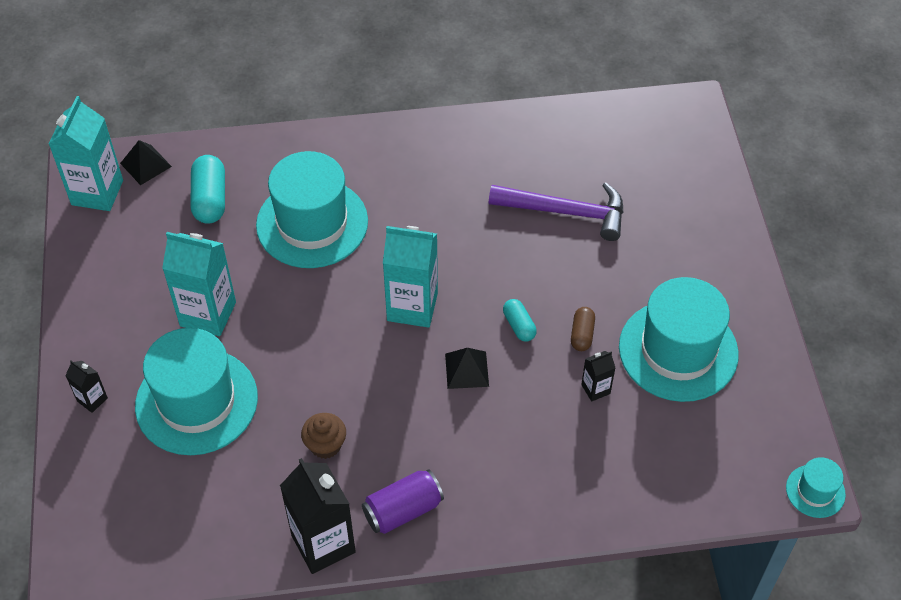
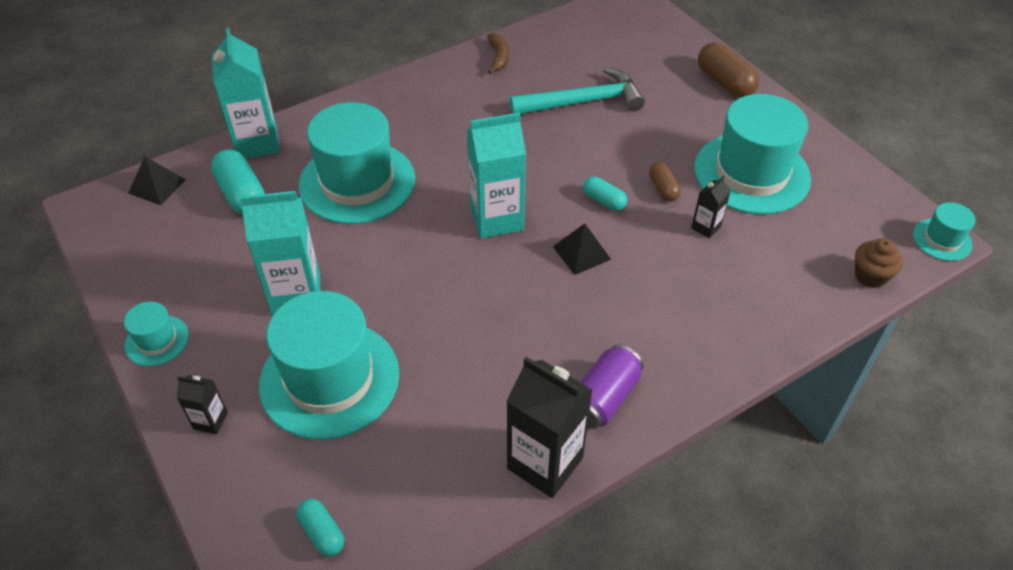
camera: 25 degrees left, 5 degrees down
turquoise carton [49,96,123,211] -> turquoise carton moved to [212,28,280,158]
brown cupcake [301,413,346,459] -> brown cupcake moved to [855,238,903,288]
purple hammer [489,182,624,241] -> turquoise hammer [510,67,645,114]
none -> turquoise hat [124,301,189,366]
none -> turquoise capsule [296,499,344,556]
none -> brown banana [487,33,509,74]
none -> brown capsule [698,42,759,97]

